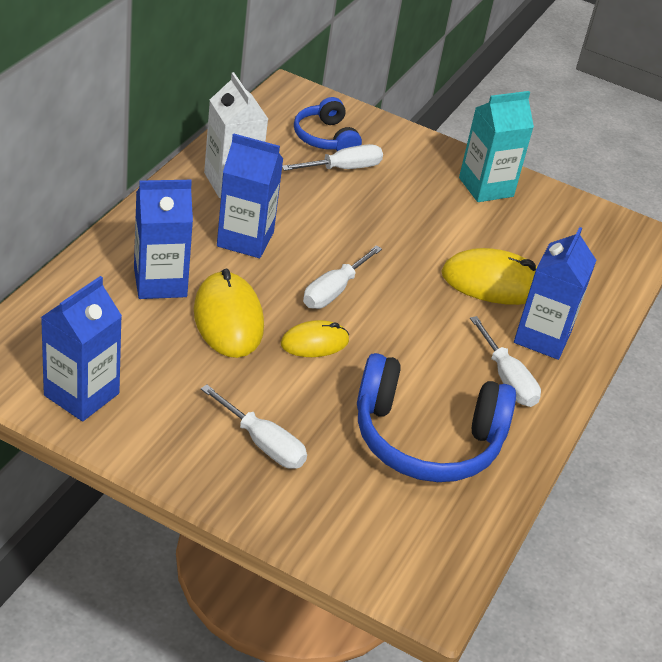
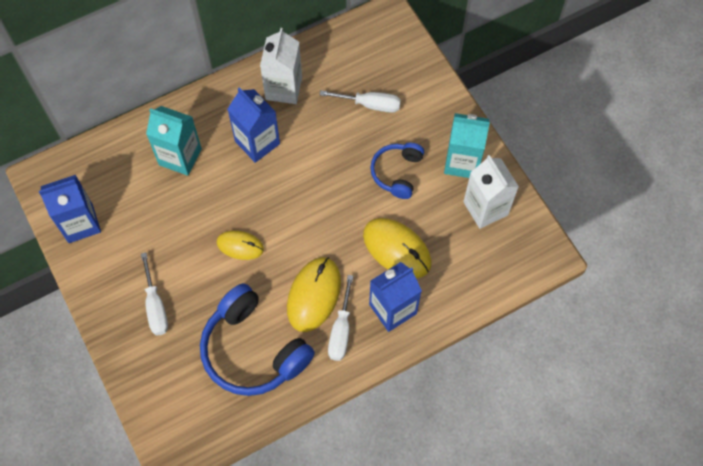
camera: 40 degrees right, 25 degrees up
blue carton [134,180,193,299] -> turquoise carton [146,106,202,176]
yellow mouse [194,269,264,358] -> yellow mouse moved to [287,257,341,332]
blue headphones [294,97,362,151] -> blue headphones moved to [370,143,424,199]
white screwdriver [303,245,382,309] -> none
none -> white carton [463,155,519,229]

